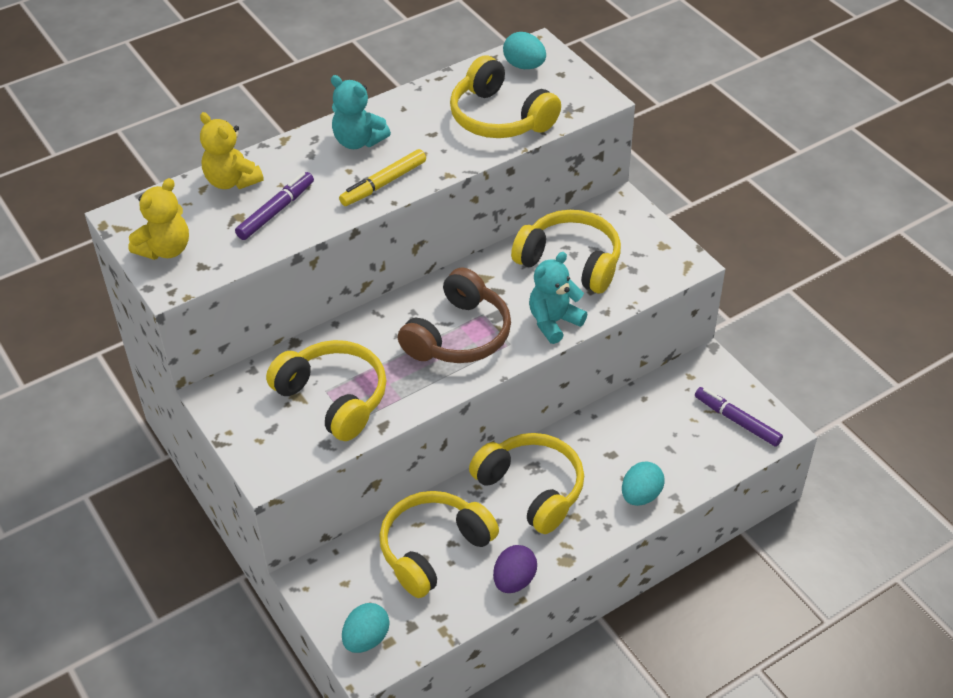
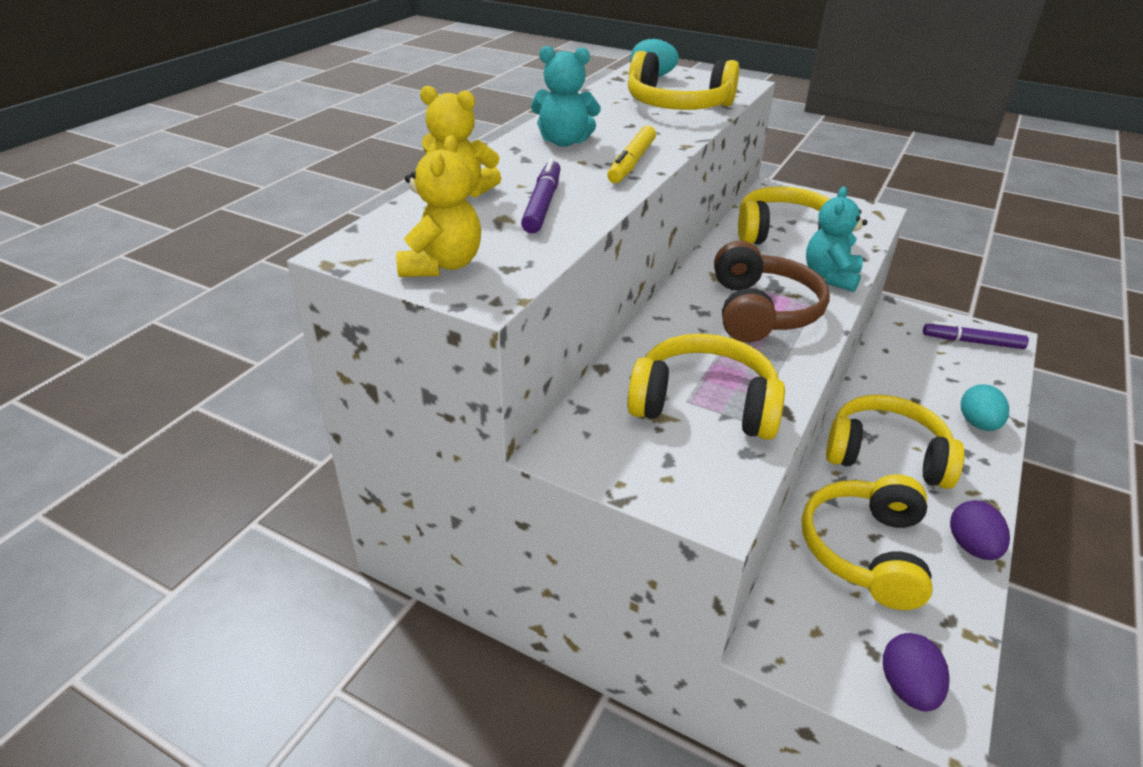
camera: 30 degrees left, 10 degrees down
turquoise egg [342,603,389,653] -> purple egg [883,633,949,711]

